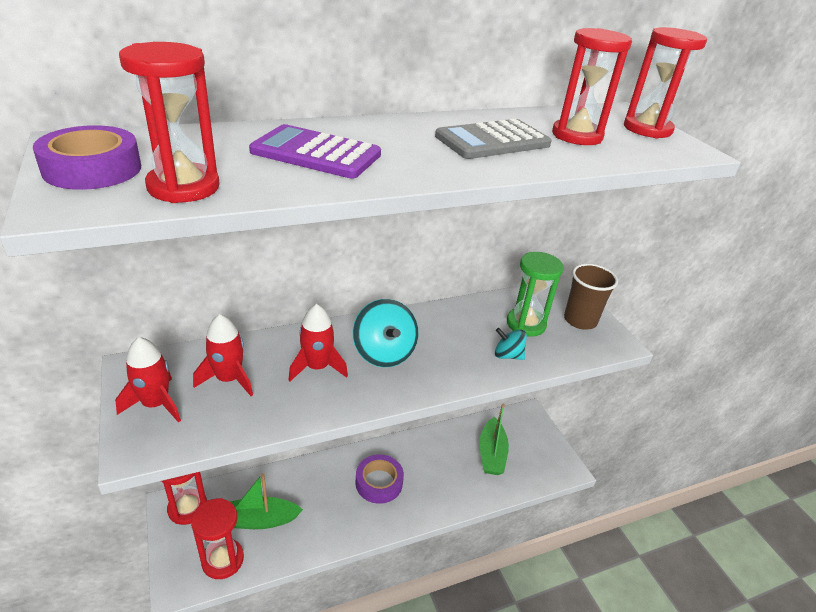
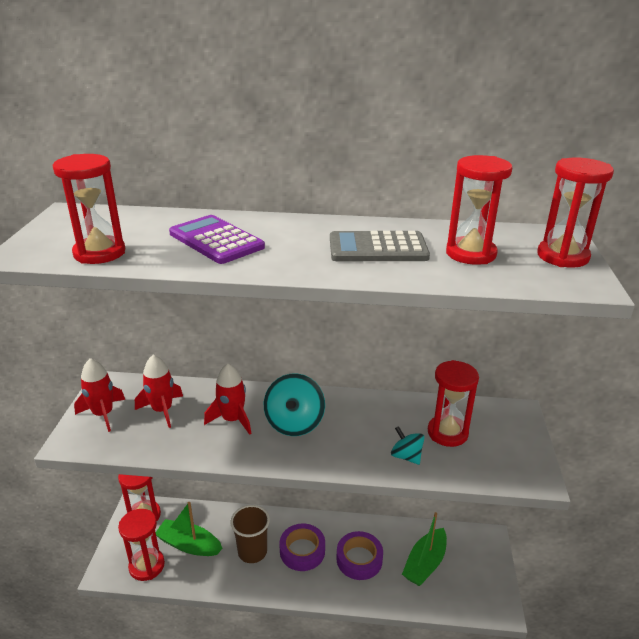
camera: 30 degrees right, 5 degrees down
purple tape [33,125,141,190] -> purple tape moved to [336,531,383,580]
green hourglass [507,252,563,337] -> red hourglass [428,360,479,447]
brown cup [564,263,618,330] -> brown cup moved to [230,505,270,563]

